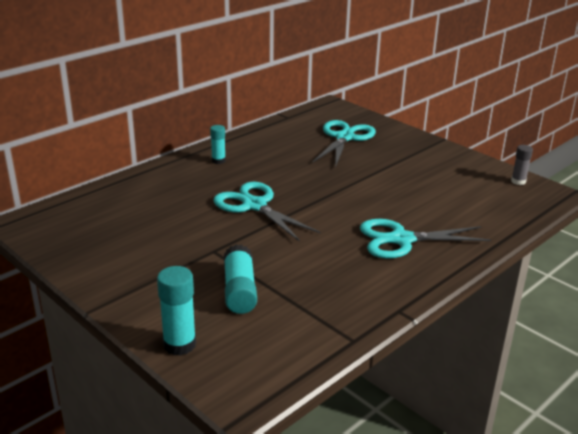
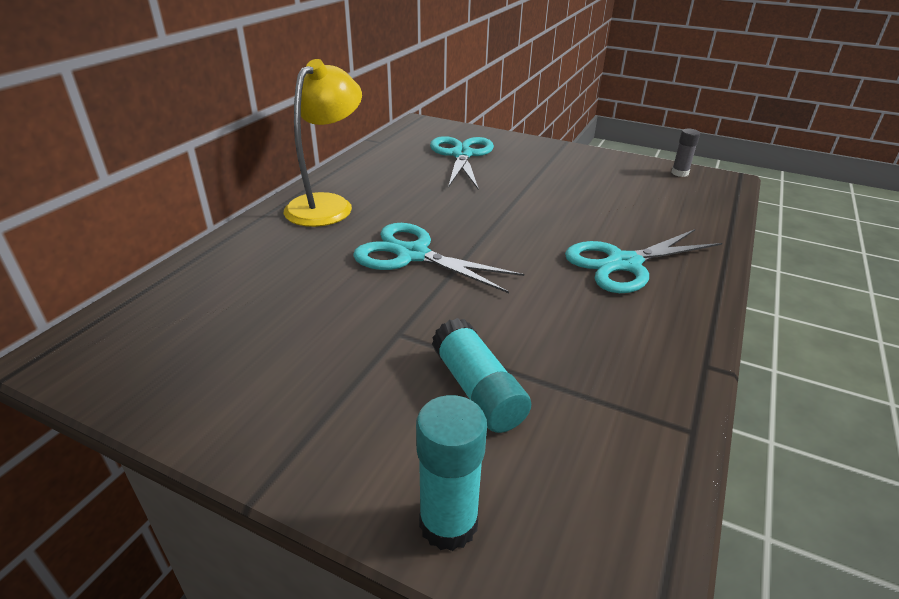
camera: 20 degrees left, 5 degrees up
turquoise glue stick [210,125,226,164] -> yellow lamp [284,59,362,227]

